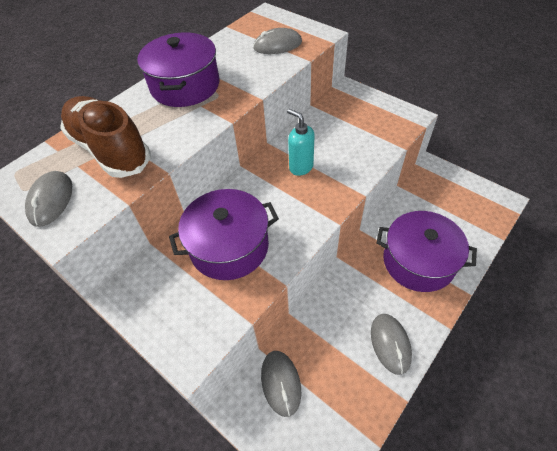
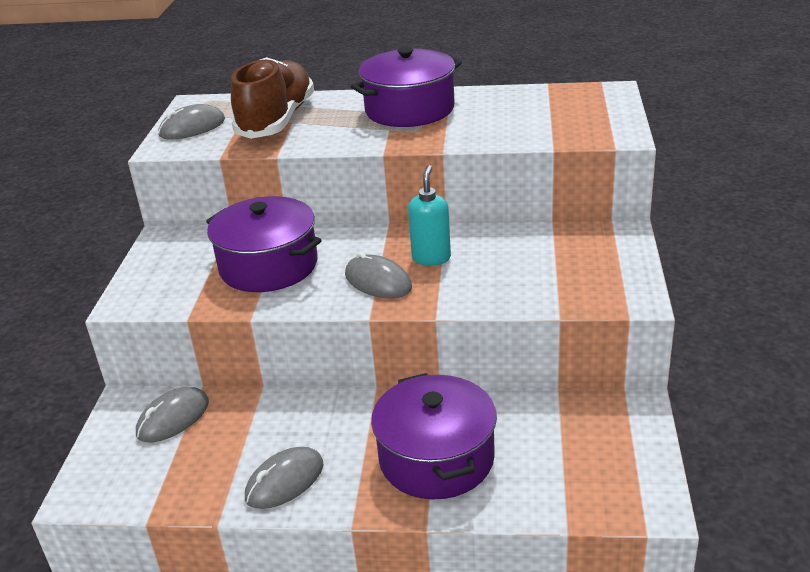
camera: 55 degrees right, 20 degrees down
grey mouse [253,28,302,54] -> grey mouse moved to [345,252,412,298]

